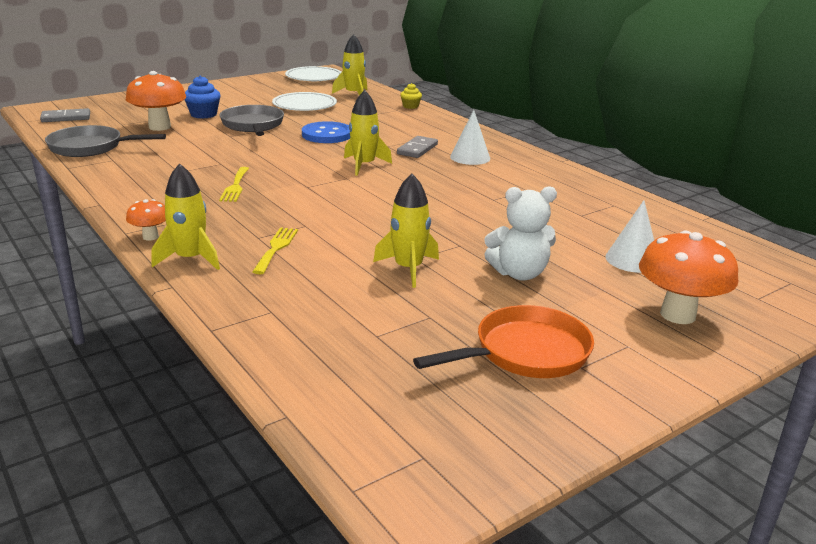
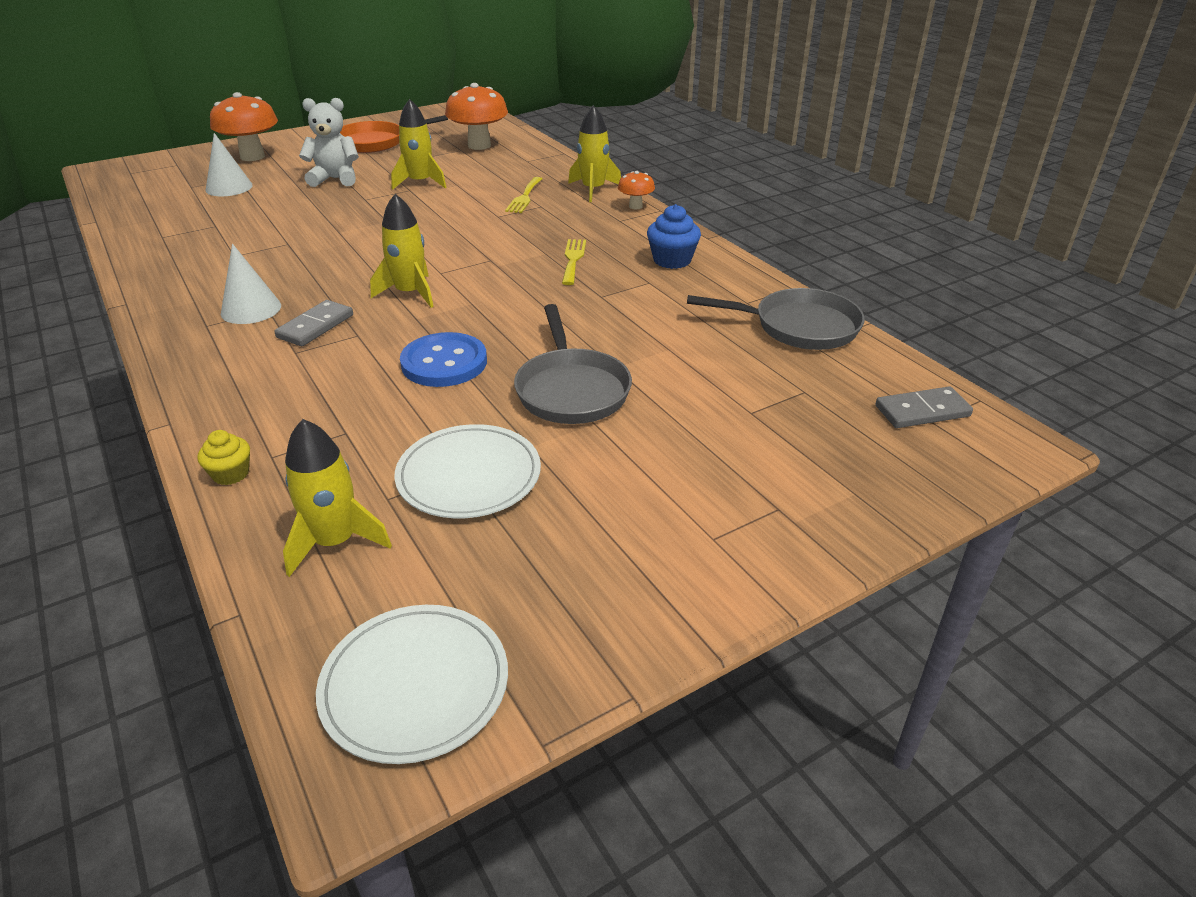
camera: 175 degrees left, 10 degrees up
orange mushroom [126,71,186,131] -> orange mushroom moved to [445,83,508,150]
blue cupcake [184,75,221,119] -> blue cupcake moved to [647,204,701,269]

